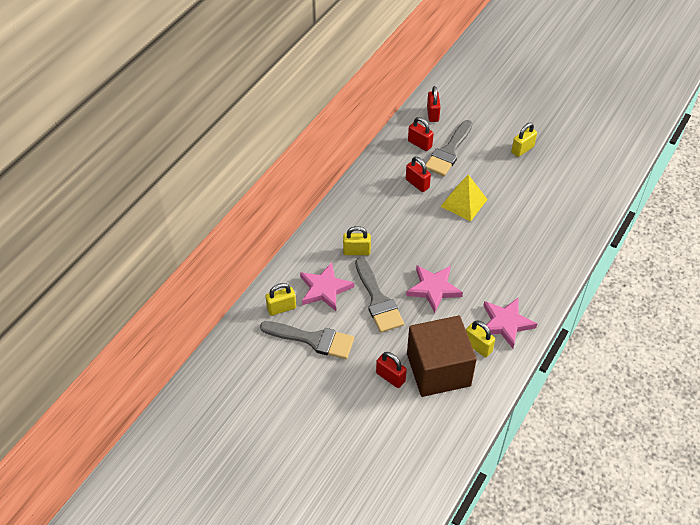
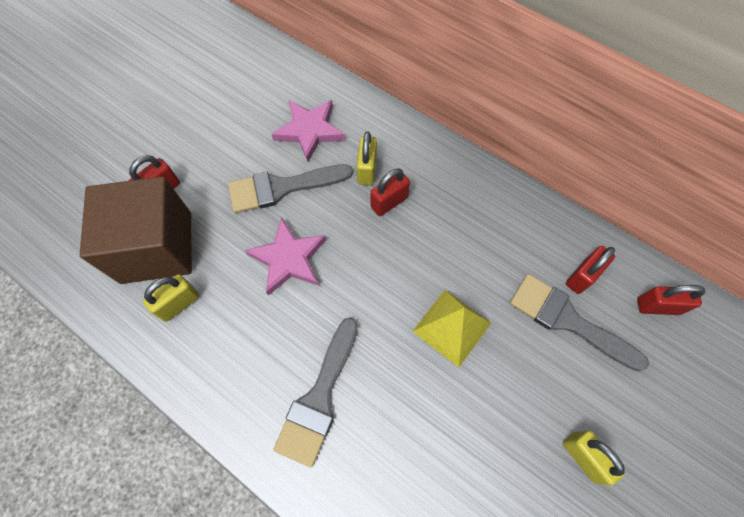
camera: 95 degrees right, 15 degrees up
grey brush [260,321,354,359] -> grey brush moved to [273,317,358,467]
yellow padlock [266,283,296,316] -> none
red padlock [406,157,431,192] -> red padlock moved to [370,168,410,216]
pink star [483,297,537,348] -> none

